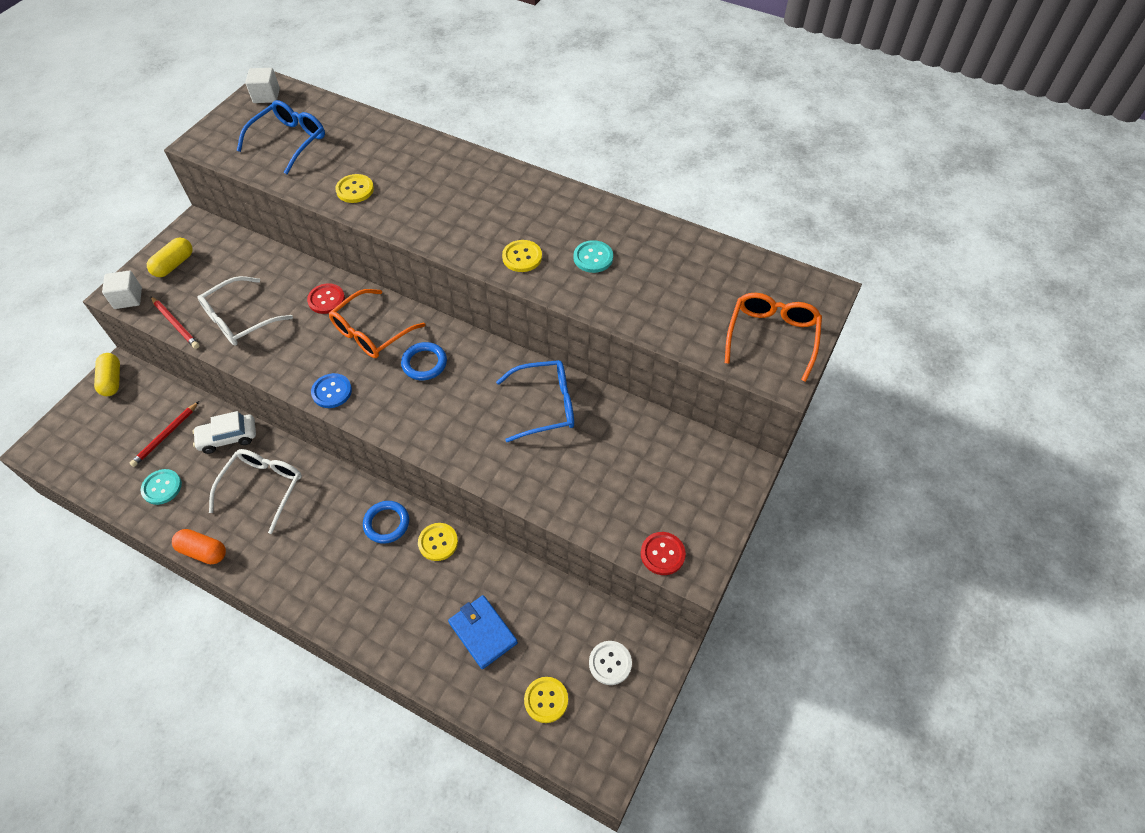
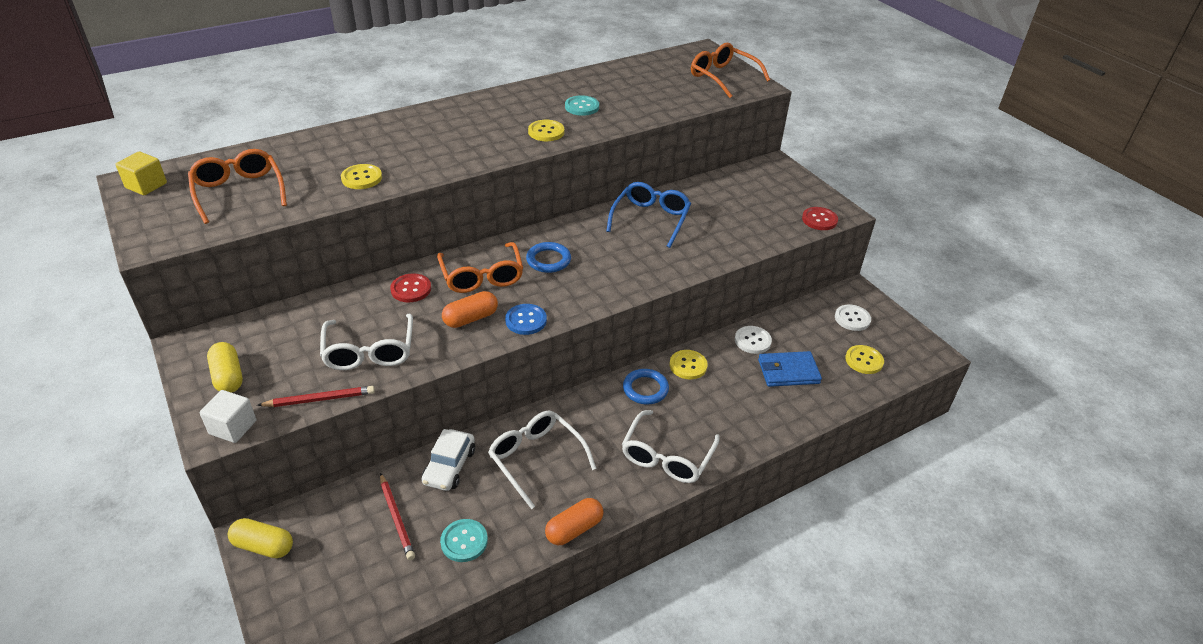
camera: 60 degrees left, 15 degrees down
blue glasses [237,100,325,174] -> orange glasses [188,149,287,224]
white cube [245,68,280,103] -> yellow cube [116,151,167,195]
none -> orange capsule [442,291,498,328]
none -> white glasses [622,410,720,483]
none -> white button [735,326,772,354]

